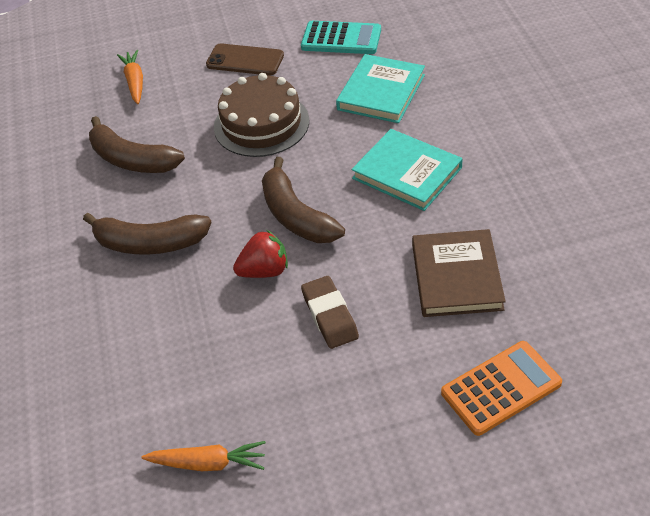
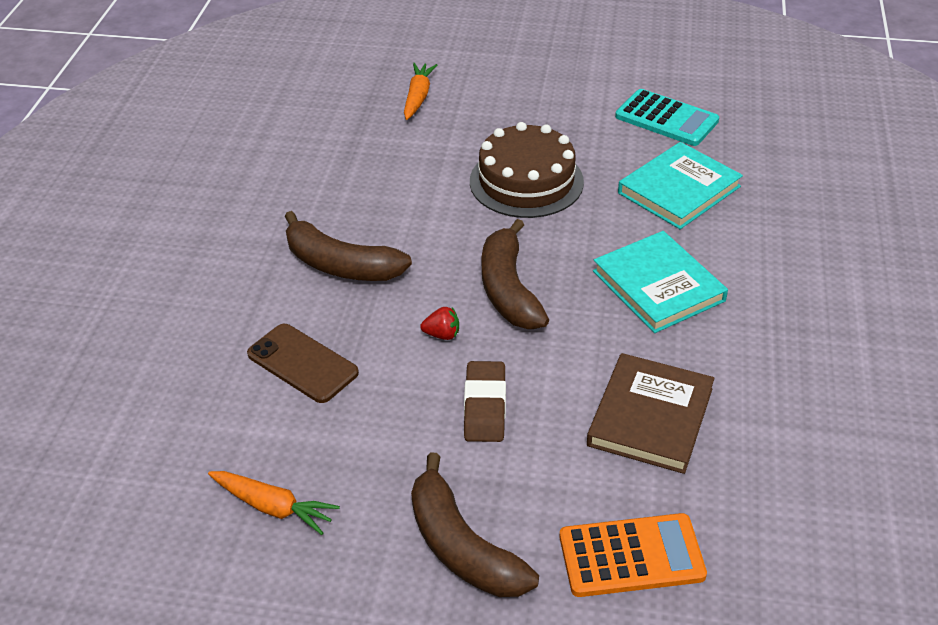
camera: 20 degrees right, 5 degrees down
brown banana [89,116,185,173] -> brown banana moved to [411,453,539,597]
brown phone [206,43,284,75] -> brown phone moved to [247,324,359,403]
red strawberry [233,230,288,278] -> red strawberry [420,307,459,340], size x0.61

